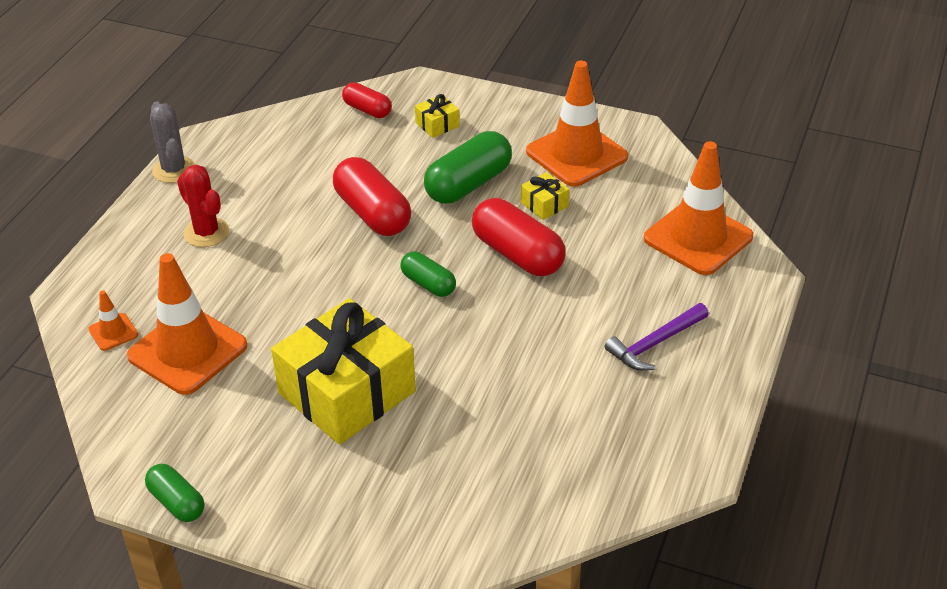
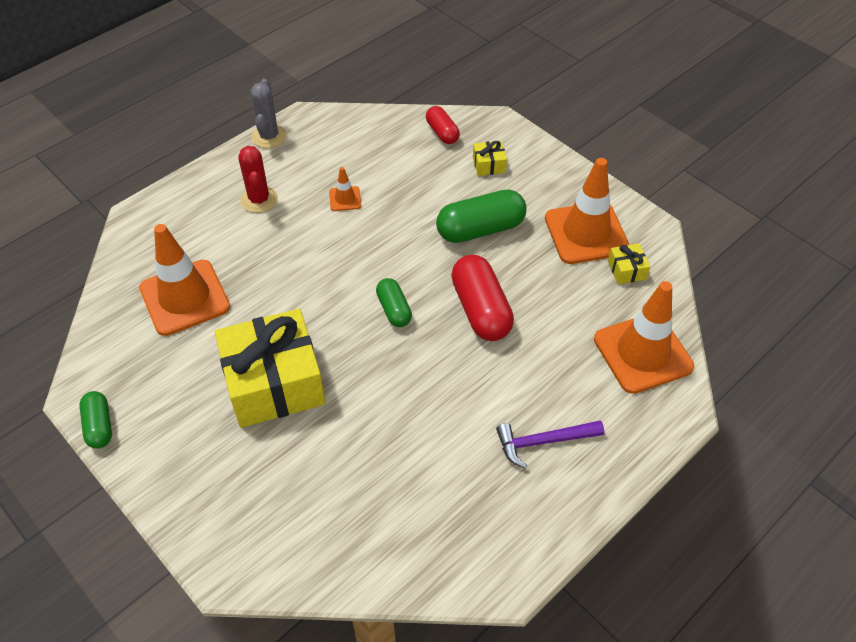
camera: 25 degrees right, 10 degrees up
orange traffic cone [88,290,138,351] -> orange traffic cone moved to [329,167,361,211]
red capsule [333,157,411,236] -> none
yellow gift [521,172,569,220] -> yellow gift moved to [608,243,650,284]

